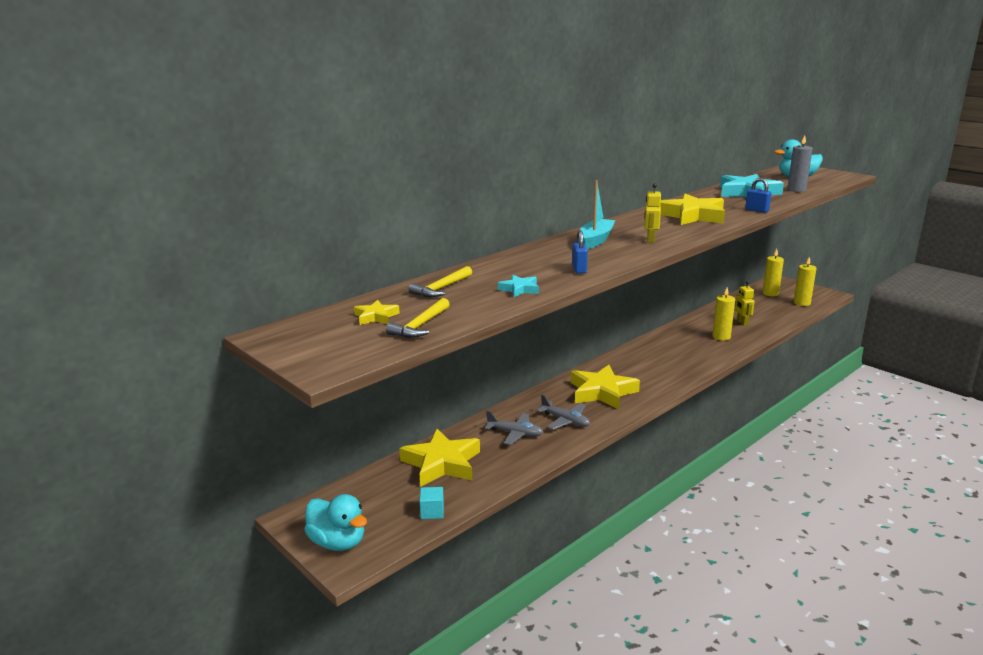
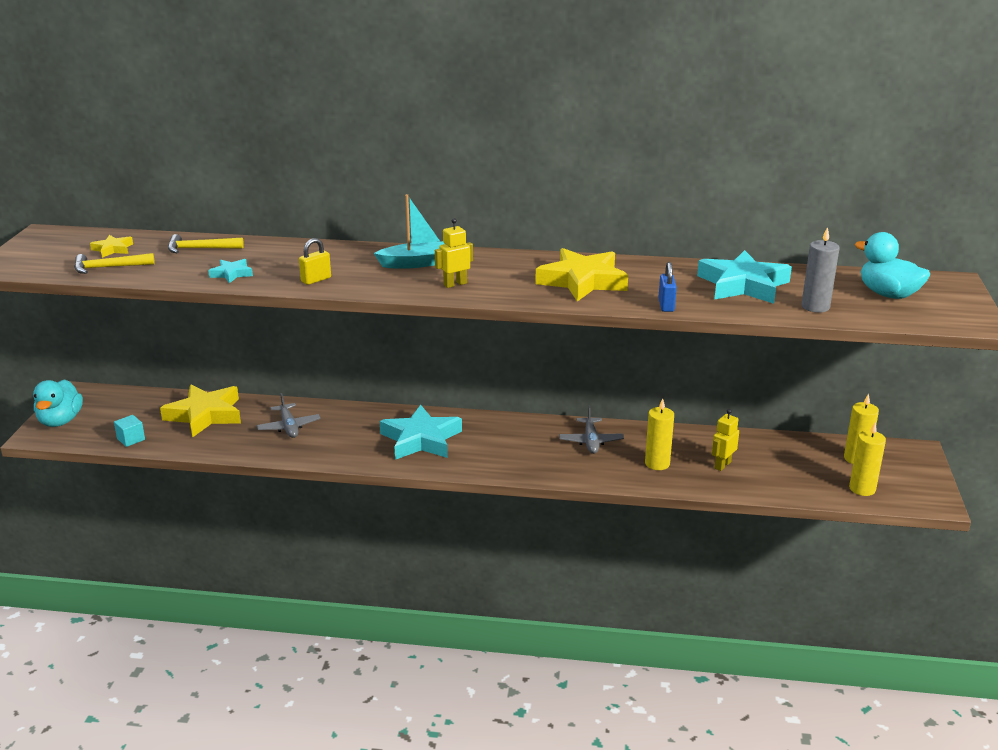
camera: 50 degrees right, 5 degrees up
grey plane [536,395,590,430] -> grey plane moved to [559,406,624,454]
yellow star [571,365,640,410] -> turquoise star [380,405,462,460]
blue padlock [572,230,588,274] -> yellow padlock [299,238,331,285]

